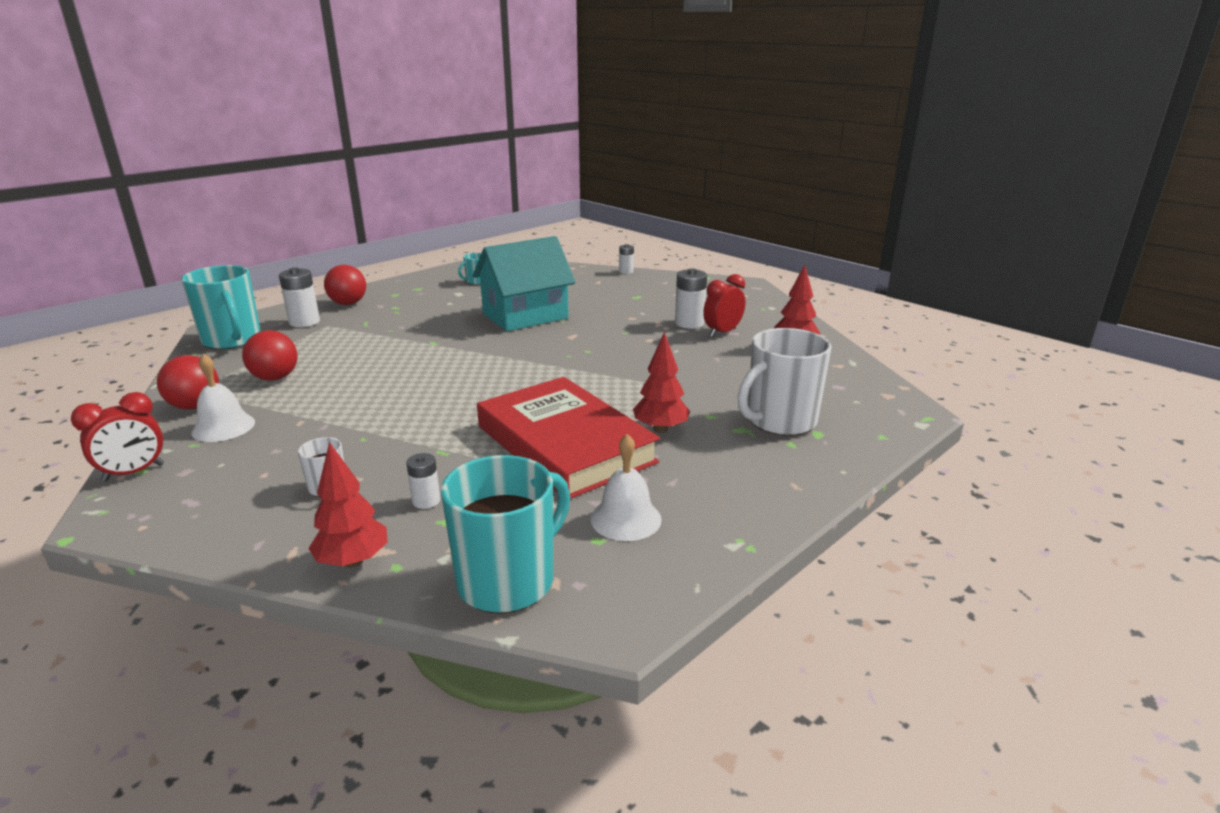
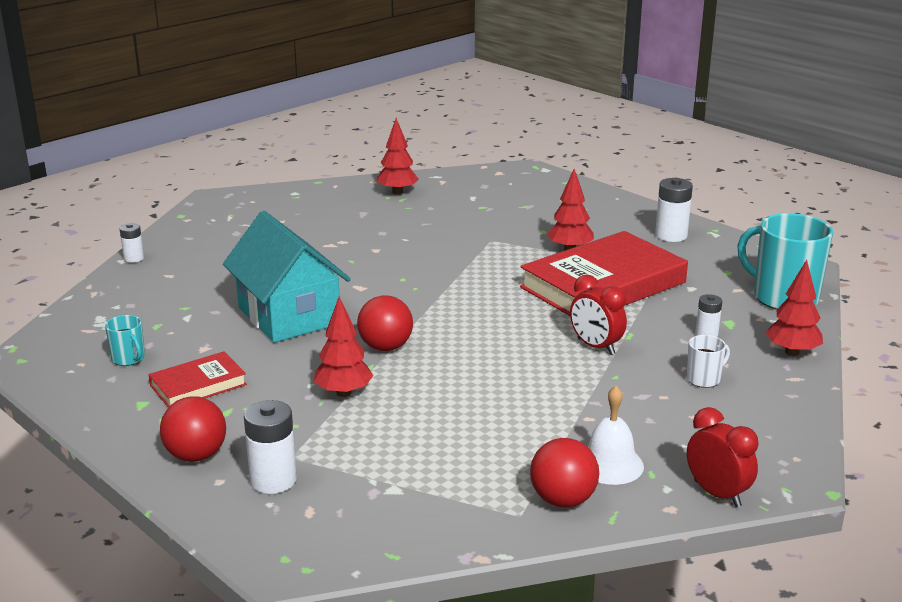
camera: 90 degrees left, 0 degrees up
turquoise mug [181,265,261,350] -> none
red ball [242,330,298,381] -> red ball moved to [357,295,413,351]
white bell [591,434,662,541] -> none
white battery [675,268,707,329] -> white battery moved to [655,178,693,242]
red clock [703,274,745,337] -> red clock moved to [570,274,627,355]
white mug [738,328,832,436] -> none
none -> red book [149,351,247,408]
none -> red tree [314,297,373,397]

